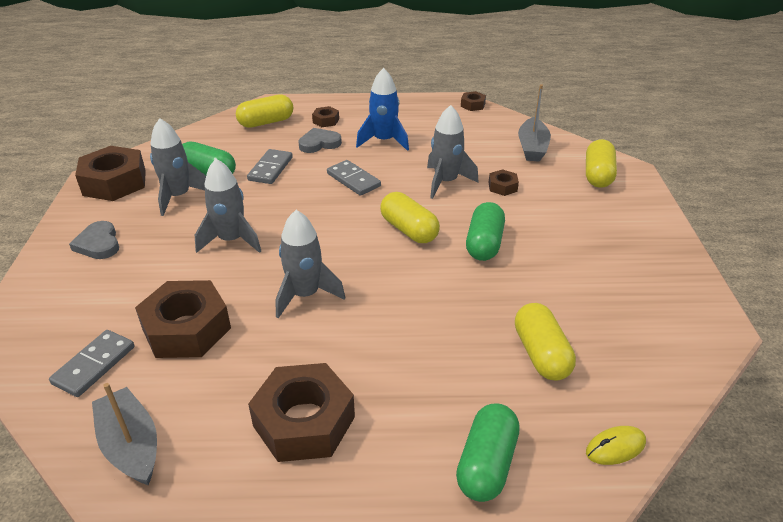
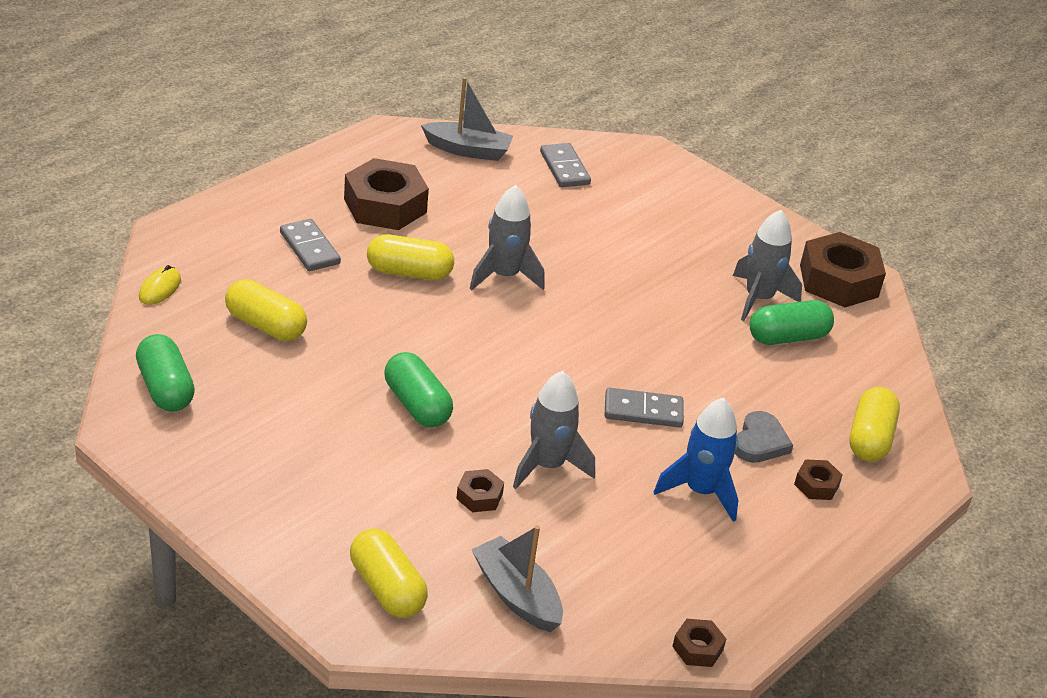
camera: 130 degrees right, 0 degrees up
grey heart [69,221,119,259] -> none
brown nut [135,280,231,358] -> none
grey rocket [195,159,261,253] -> none
grey domino [247,149,293,184] -> grey domino moved to [280,219,341,271]
yellow capsule [380,192,440,243] -> yellow capsule moved to [367,234,454,280]
green capsule [456,403,520,502] -> green capsule moved to [136,334,195,412]

